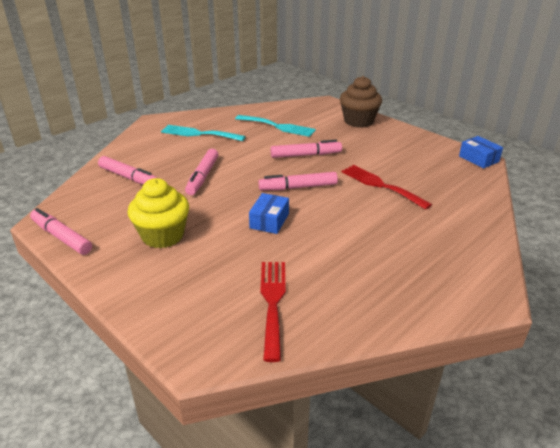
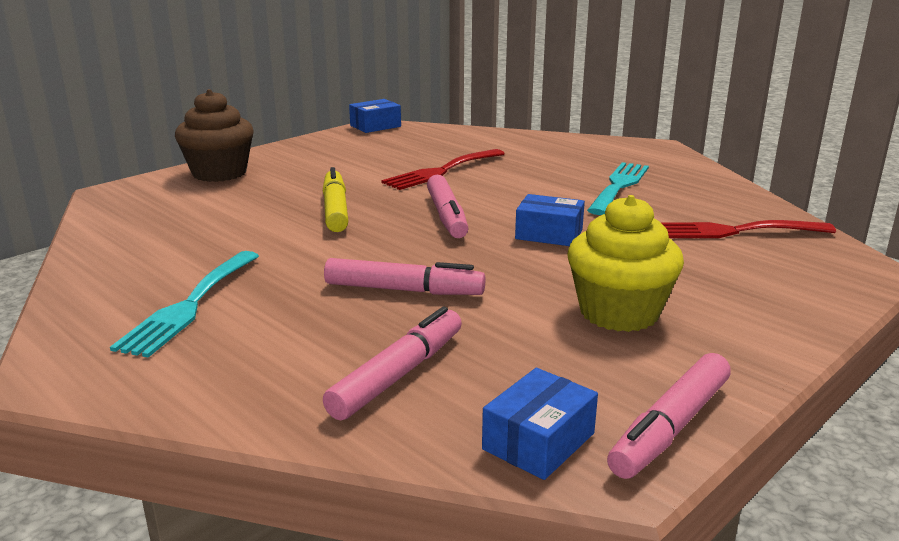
camera: 90 degrees left, 10 degrees down
turquoise fork [235,115,316,137] -> turquoise fork moved to [587,162,649,215]
pink marker [271,140,342,158] -> yellow marker [323,167,348,232]
none -> blue box [482,368,598,480]

